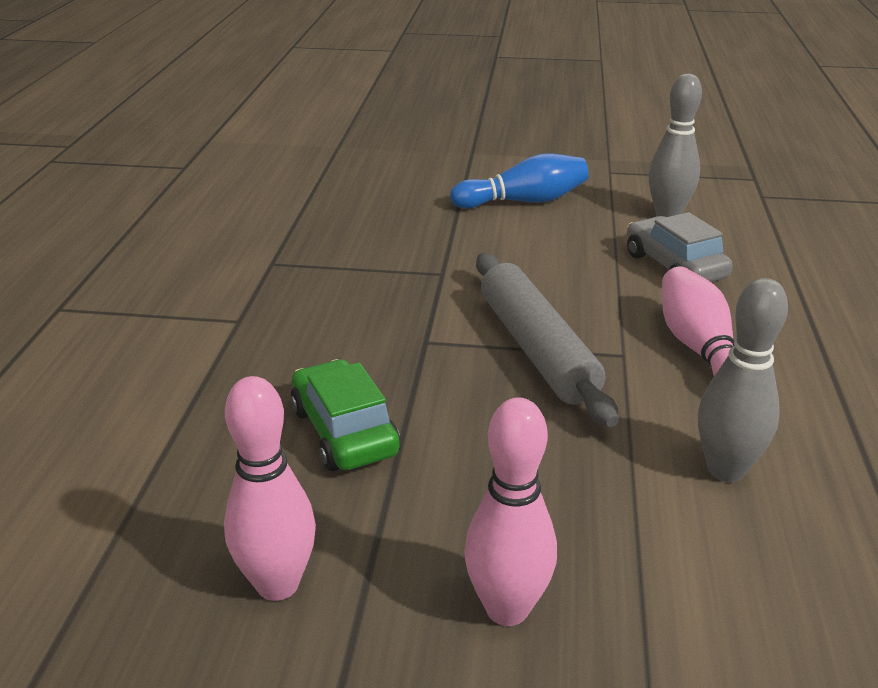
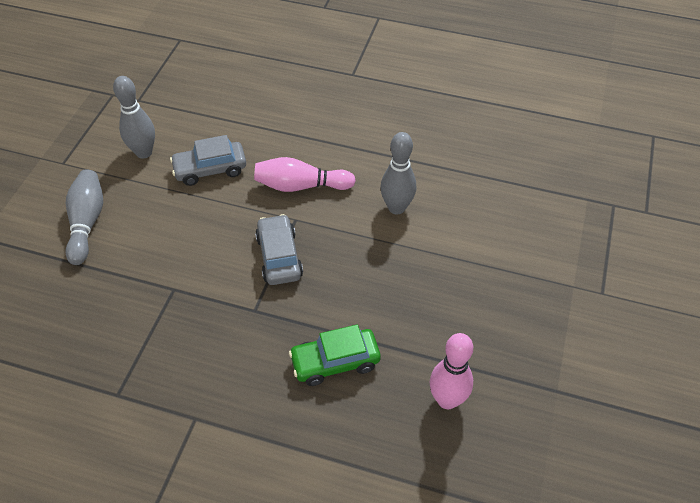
camera: 80 degrees left, 20 degrees up
blue bowling pin [450,153,589,209] -> grey bowling pin [65,169,103,265]
pink bowling pin [464,398,557,626] -> none
grey rolling pin [476,253,619,427] -> grey car [255,214,303,285]

